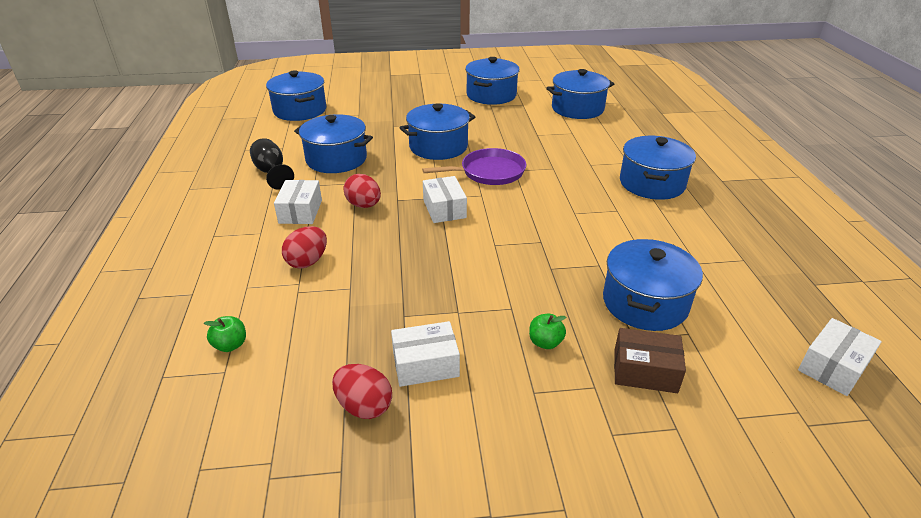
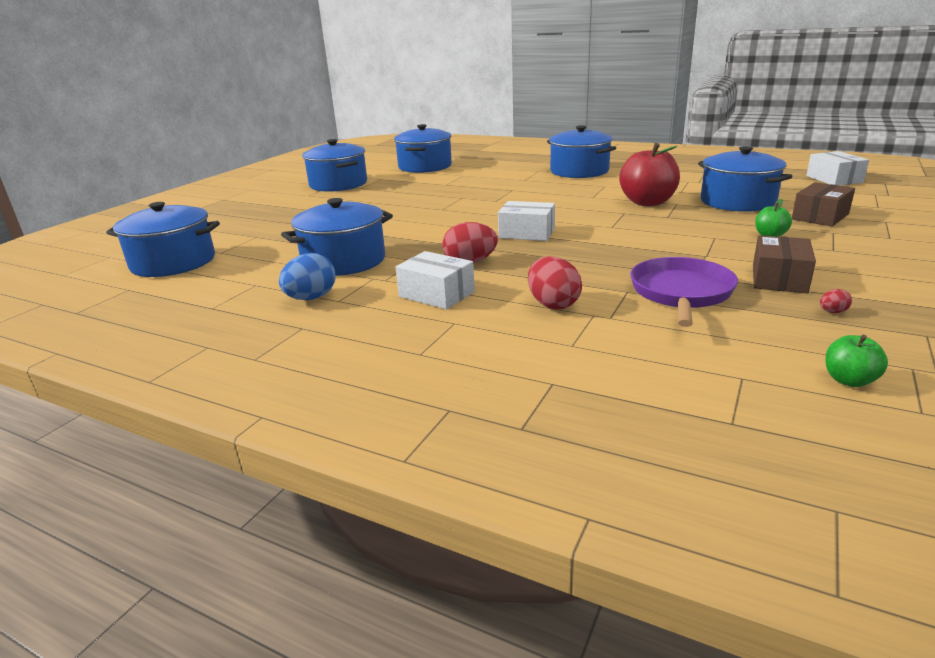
camera: 55 degrees left, 10 degrees down
green apple [204,316,246,352] -> green apple moved to [826,335,888,387]
black goblet [250,138,294,190] -> blue egg [279,253,335,300]
red egg [332,364,392,419] -> red egg [820,289,852,313], size x0.46
white box [391,321,460,387] -> brown box [753,235,816,293]
blue pot [400,103,475,160] -> none
purple pan [422,148,526,185] -> purple pan moved to [630,257,738,327]
none -> red apple [619,143,680,206]

